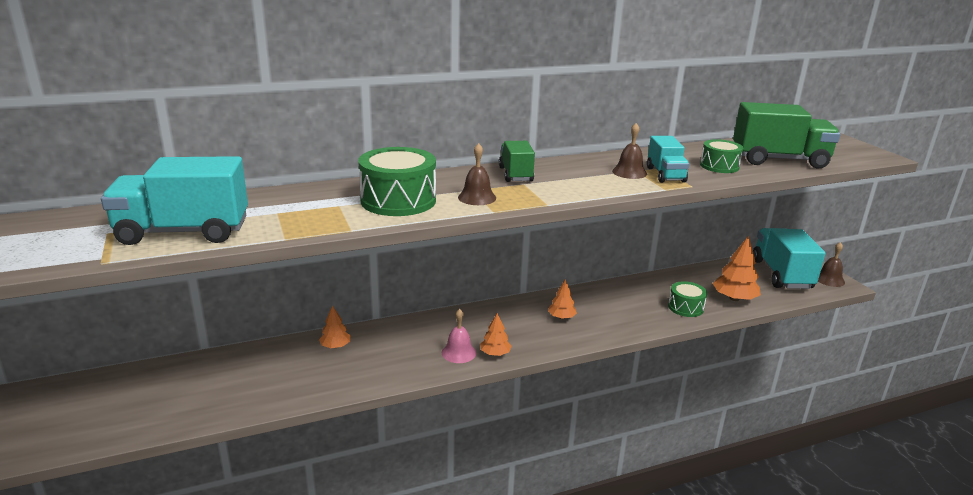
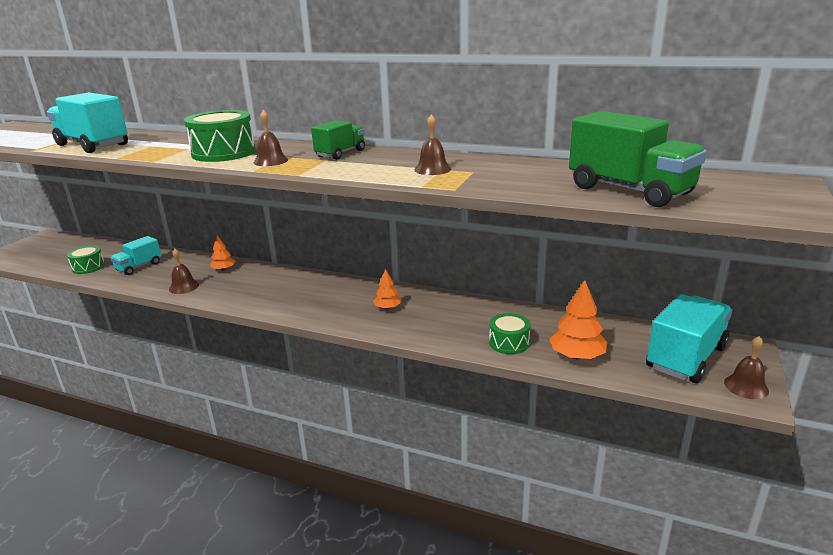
camera: 45 degrees right, 0 degrees up
pink bell [442,309,476,363] -> none
orange tree [480,313,512,356] -> none
turquoise truck [647,136,689,183] -> turquoise truck moved to [110,236,161,275]
green drum [700,139,743,173] -> green drum moved to [67,245,105,274]
none -> brown bell [169,249,199,294]

